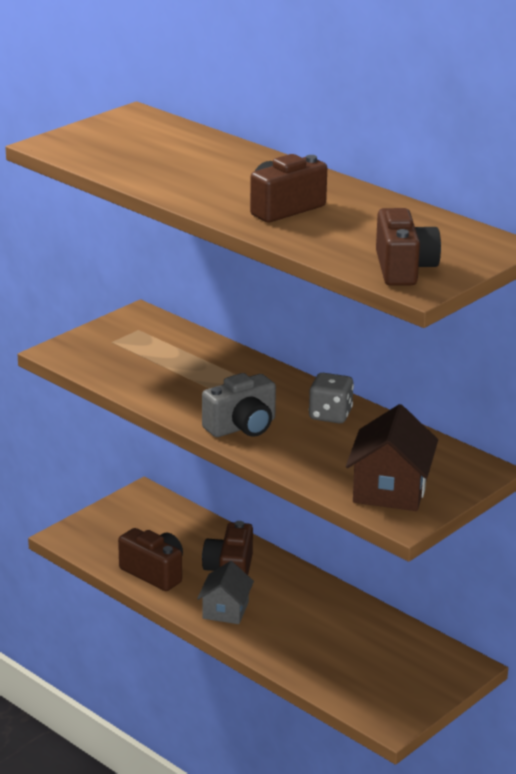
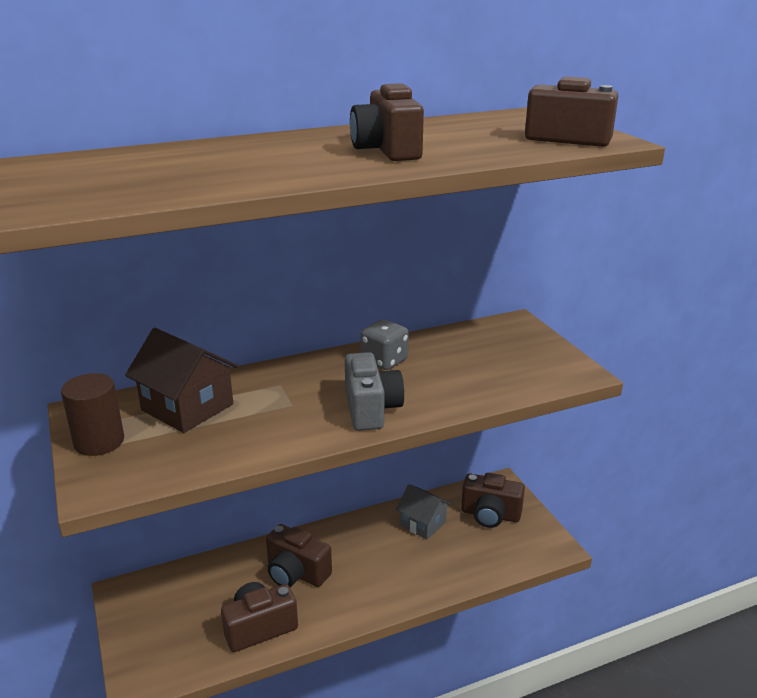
camera: 65 degrees left, 0 degrees up
grey house [197,561,254,624] -> grey house moved to [396,484,451,540]
brown house [346,404,438,511] -> brown house moved to [125,328,238,433]
none -> brown cylinder [61,373,124,456]
none -> brown camera [461,473,525,528]

